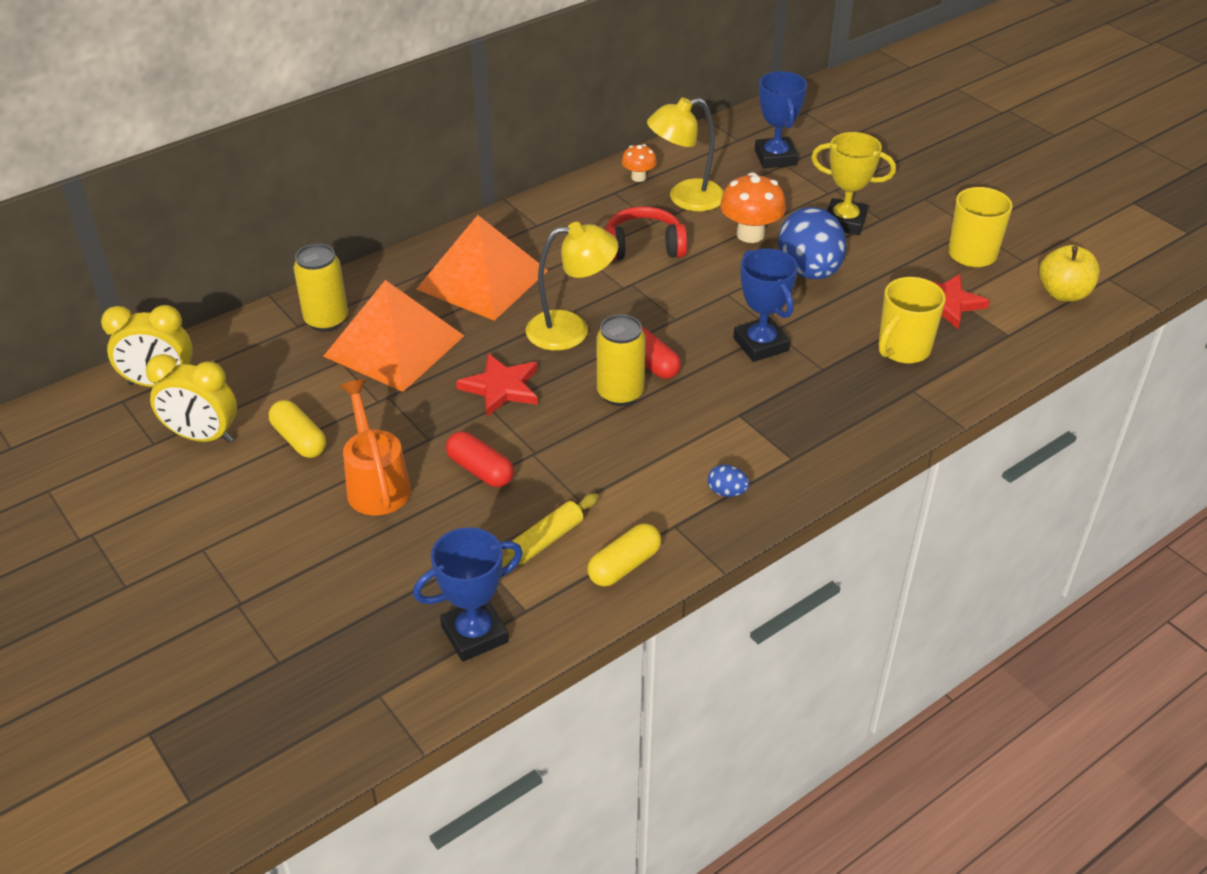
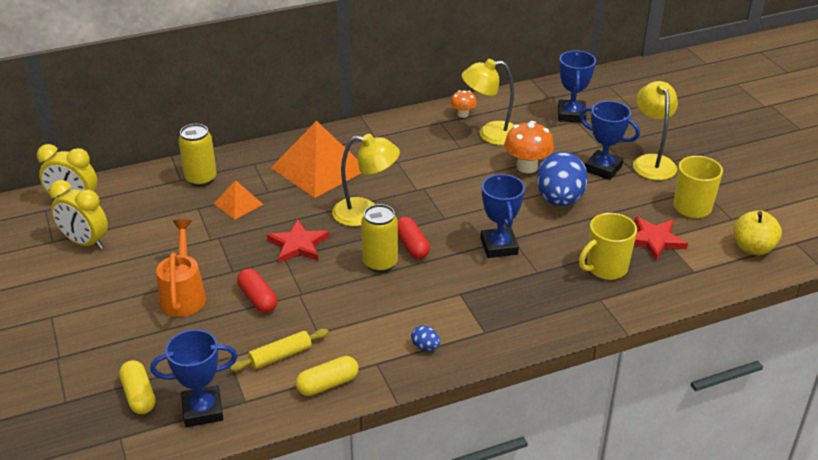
camera: 15 degrees right, 5 degrees down
yellow capsule [269,400,326,458] -> yellow capsule moved to [119,360,155,414]
orange pyramid [323,280,464,392] -> orange pyramid [214,180,264,220], size x0.49
red headphones [605,206,687,261] -> none
yellow trophy [811,132,896,235] -> blue trophy [580,101,640,180]
none -> yellow lamp [633,81,678,180]

